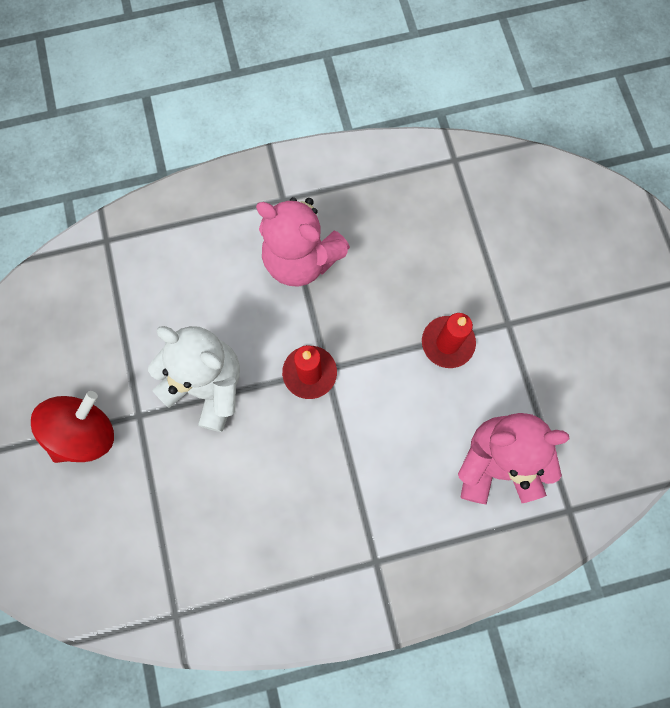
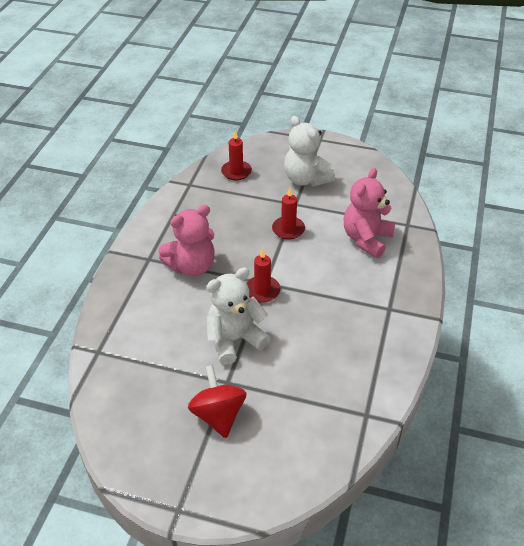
camera: 60 degrees left, 30 degrees down
none -> red candle [221,131,252,180]
none -> white teddy bear [284,116,335,186]

